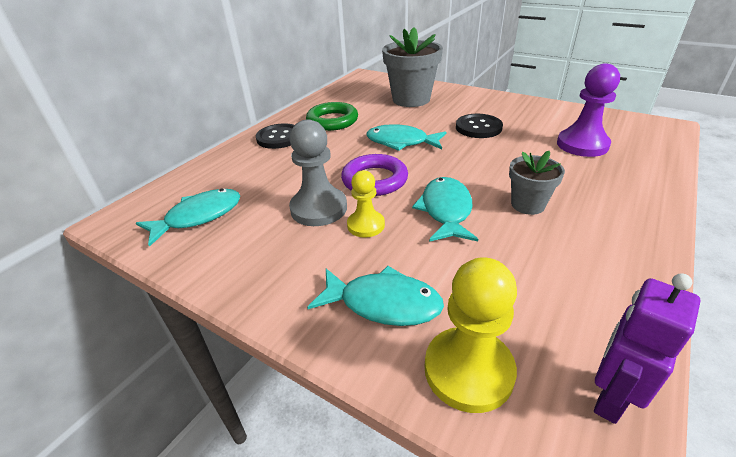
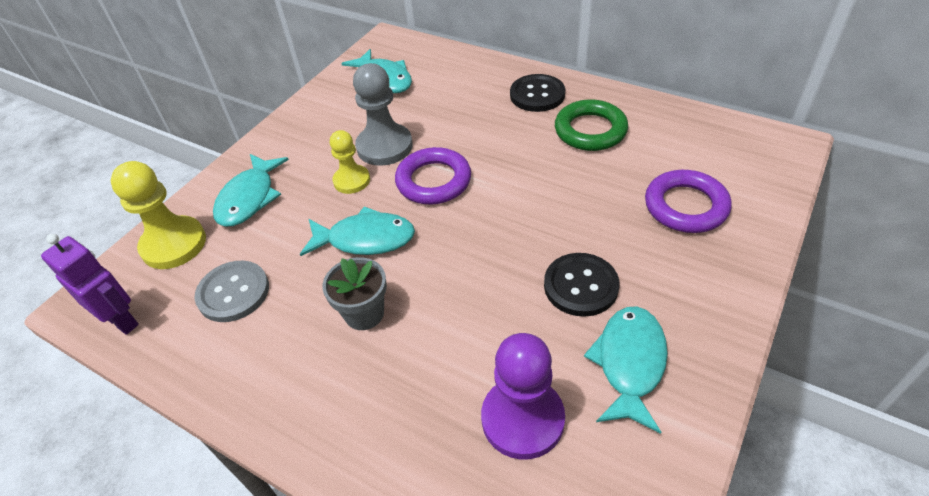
camera: 90 degrees right, 10 degrees up
turquoise fish [367,124,446,151] -> turquoise fish moved to [584,306,668,434]
grey flower pot [382,27,443,107] -> purple ring [645,170,732,233]
none -> grey button [194,261,269,322]

